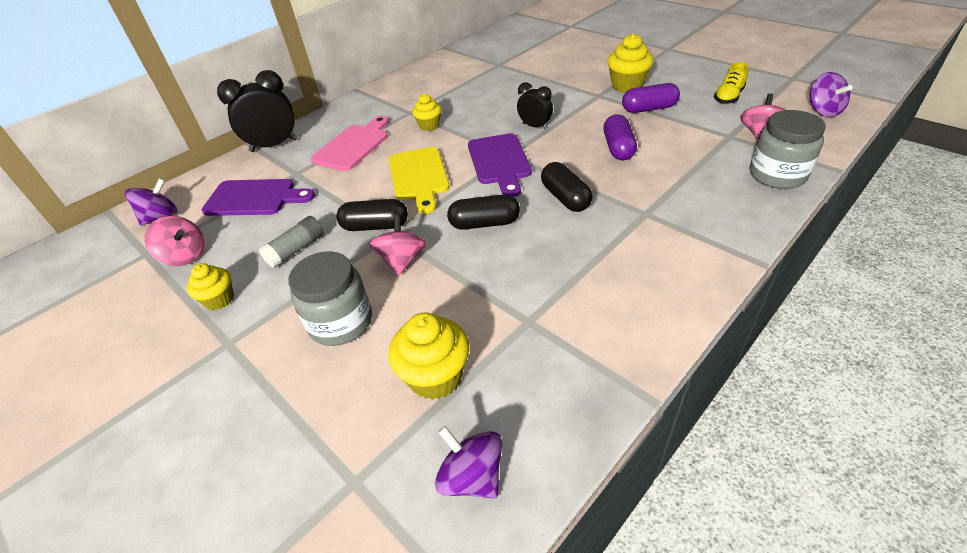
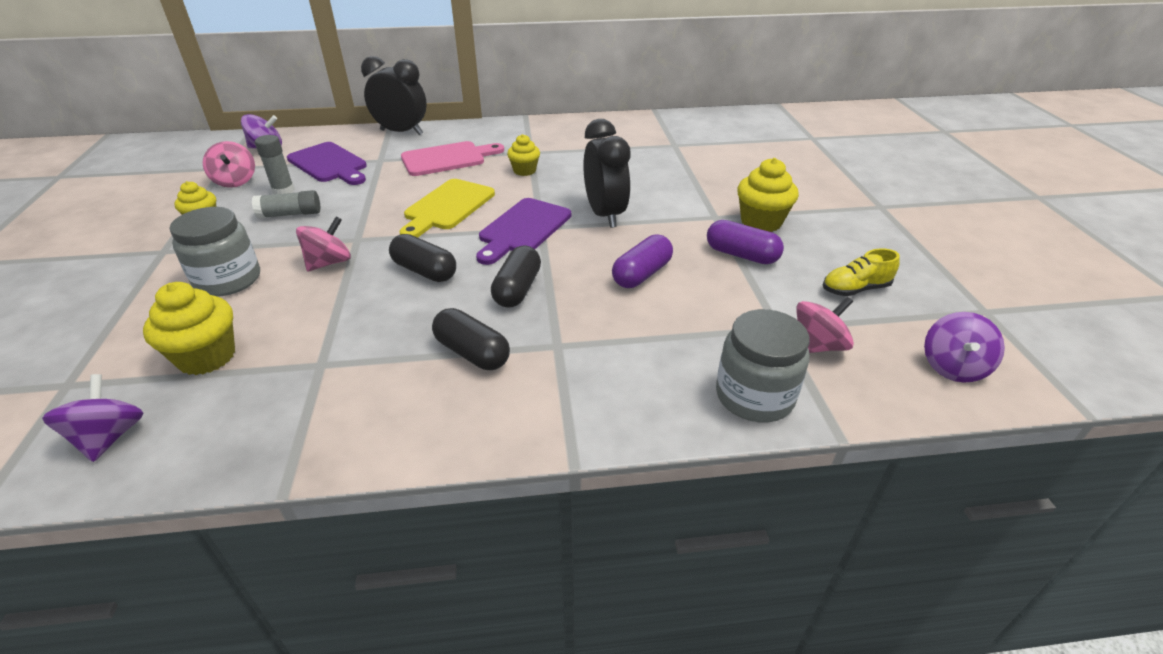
camera: 35 degrees right, 5 degrees down
black capsule [336,199,408,231] -> black capsule moved to [432,308,510,370]
black clock [517,82,553,130] -> black clock [583,119,631,228], size x1.71
none -> grey glue stick [255,135,295,194]

